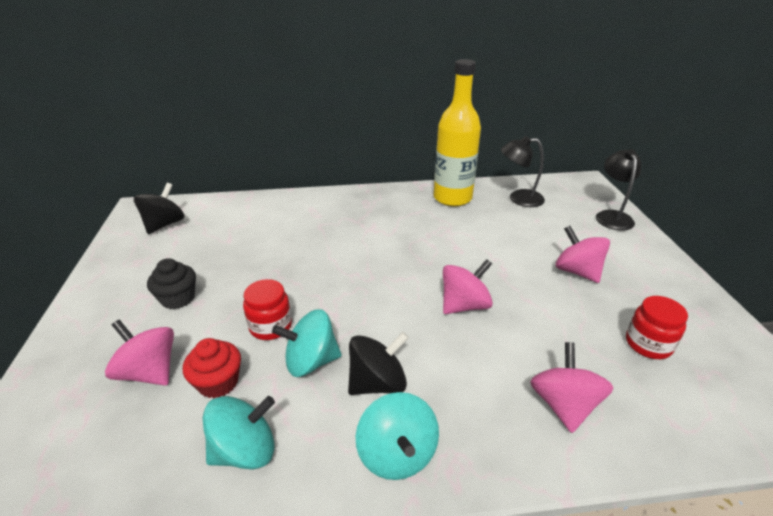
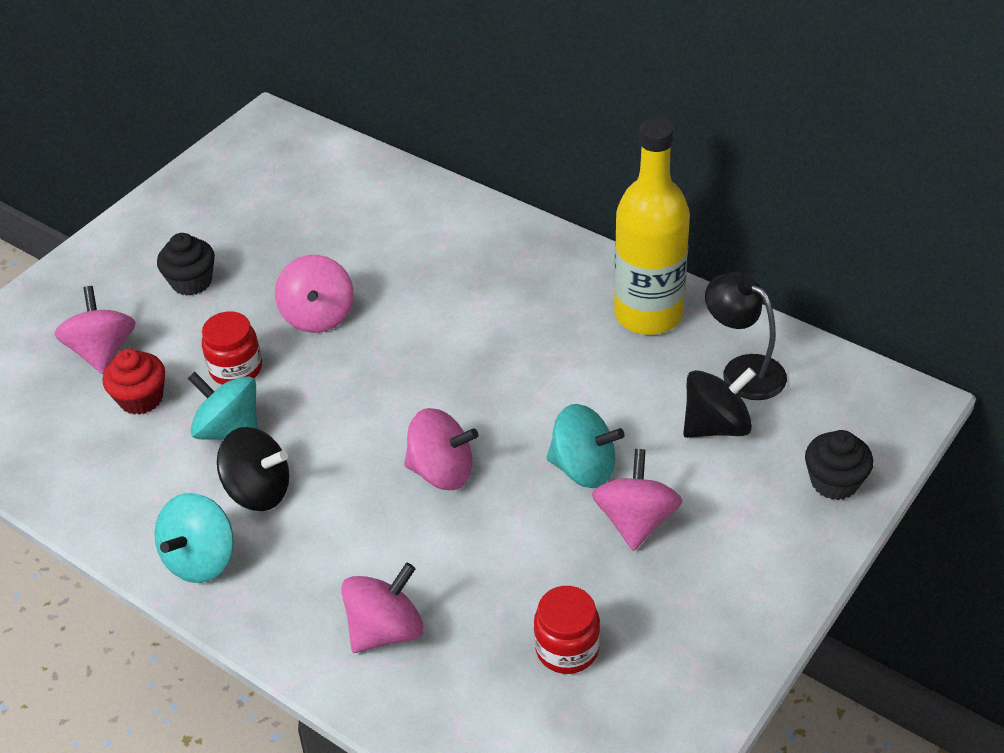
camera: 45 degrees right, 10 degrees up
black spinning top [134,183,185,234] -> black spinning top moved to [683,367,756,438]
turquoise spinning top [203,396,275,470] -> turquoise spinning top moved to [547,404,625,488]
black lamp [596,149,641,231] -> black cupcake [805,430,873,500]
none -> pink spinning top [275,255,354,333]

